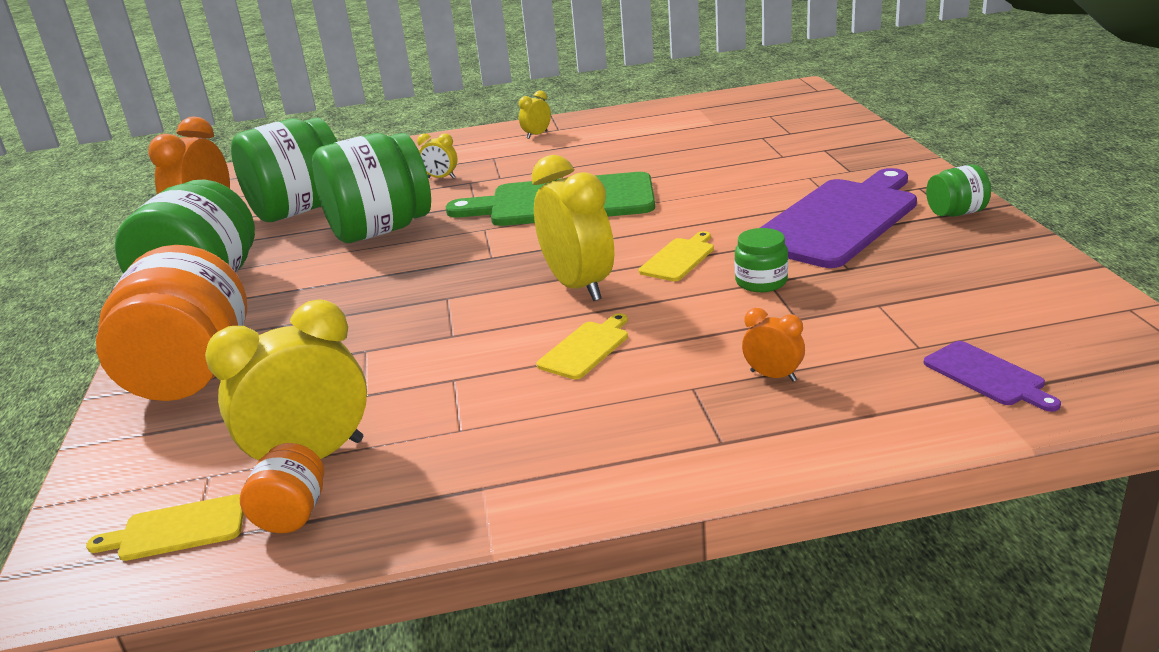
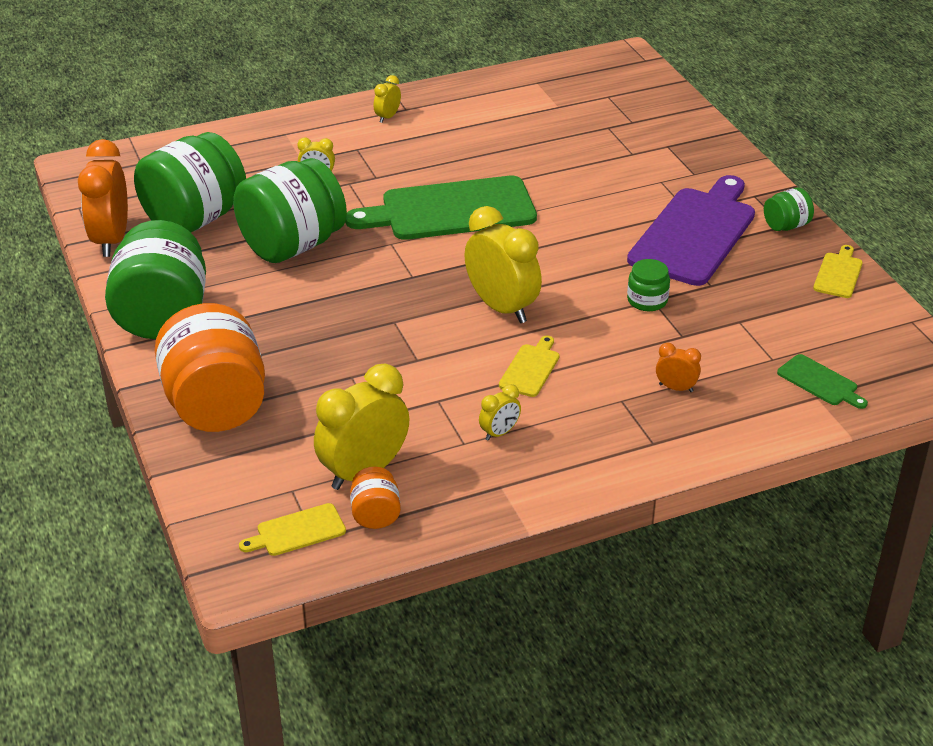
camera: 15 degrees left, 10 degrees up
yellow cutting board [639,231,714,281] -> yellow cutting board moved to [813,245,863,298]
purple cutting board [924,341,1061,412] -> green cutting board [777,354,868,409]
none -> yellow clock [479,384,521,441]

